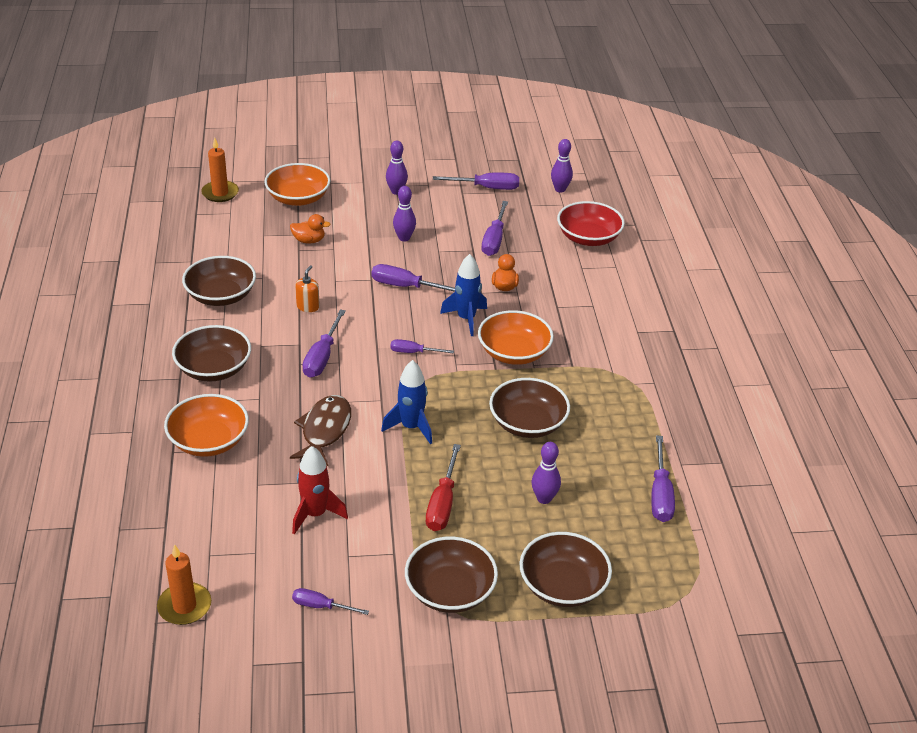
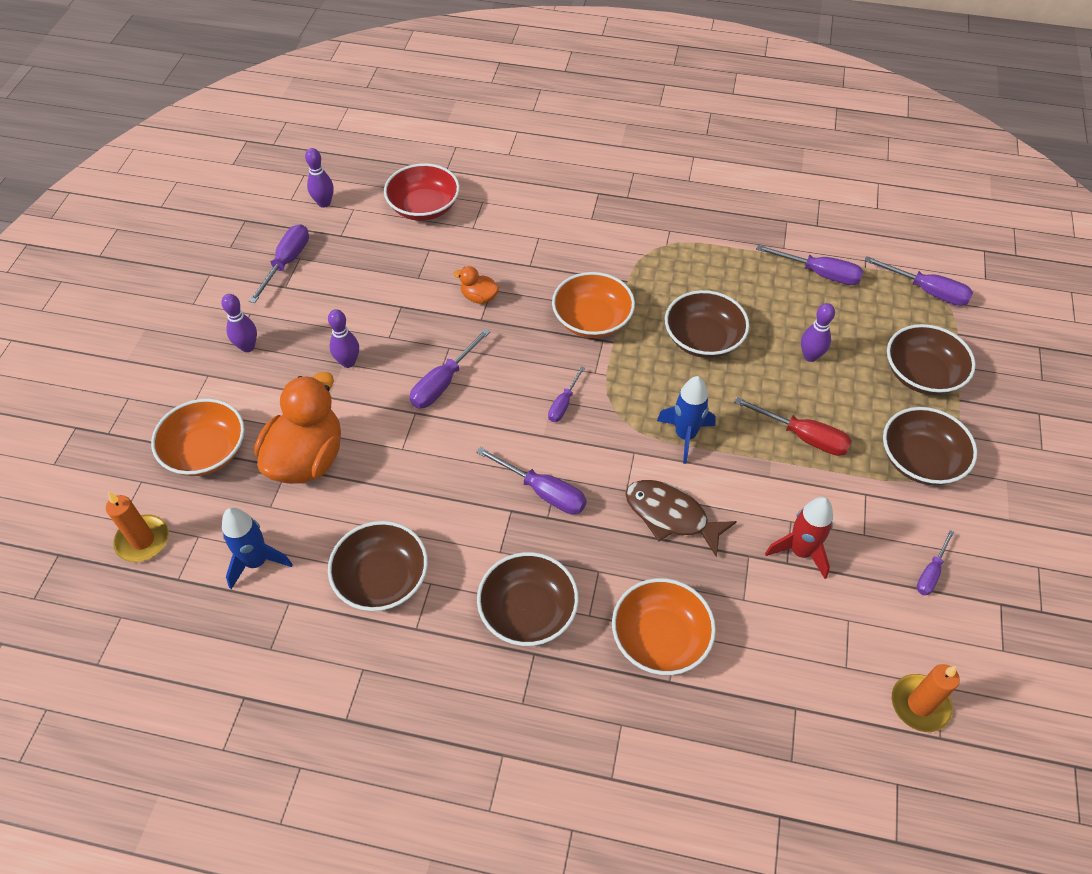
camera: 70 degrees left, 15 degrees up
orange duck [290,214,331,244] -> orange duck [254,372,341,484], size x2.22
orange soap dispenser [295,265,320,312] -> none
blue rocket [440,254,487,336] -> blue rocket moved to [222,508,293,589]
purple screwdriver [482,201,508,256] -> purple screwdriver moved to [864,256,973,306]

